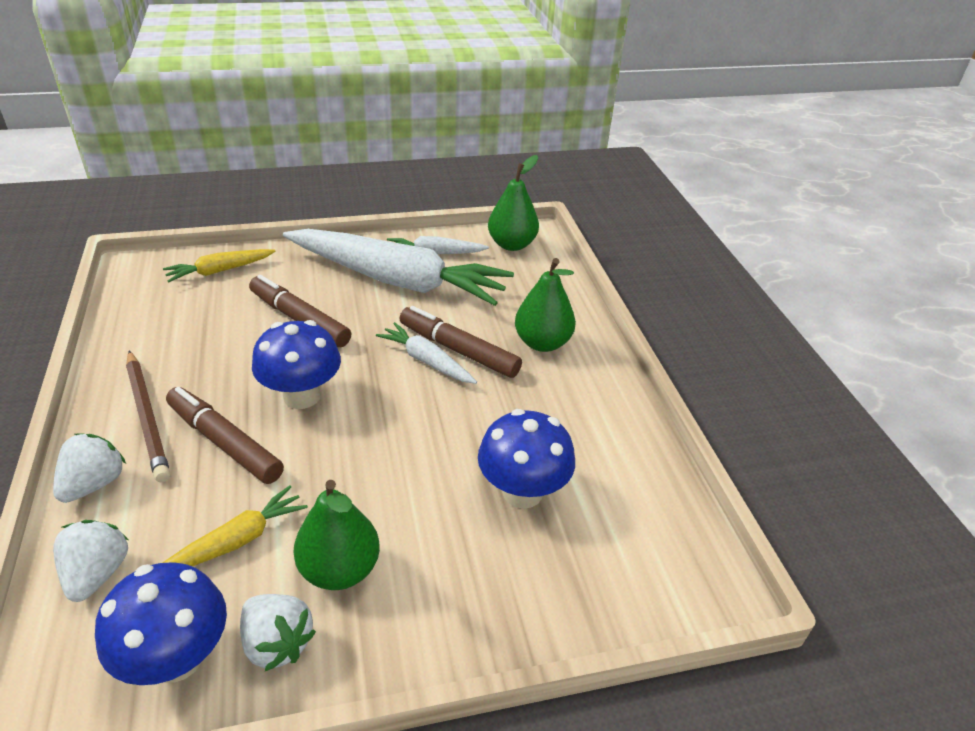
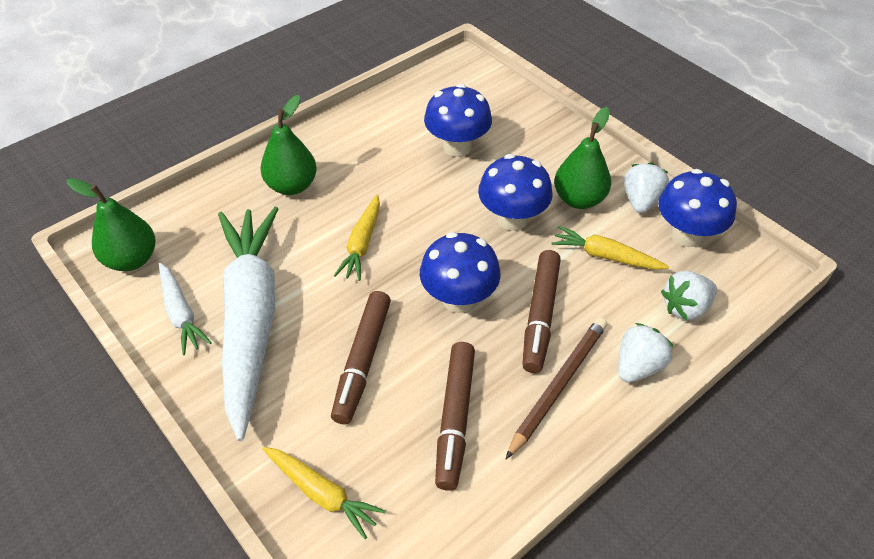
camera: 115 degrees left, 10 degrees up
white strawberry [53,433,126,503] -> white strawberry turned 135 degrees clockwise [618,323,674,383]
white carrot [376,322,477,384] -> yellow carrot [334,195,380,281]
brown marker [400,306,522,378] -> brown marker moved to [435,342,475,491]
none -> blue mushroom [478,154,552,231]

